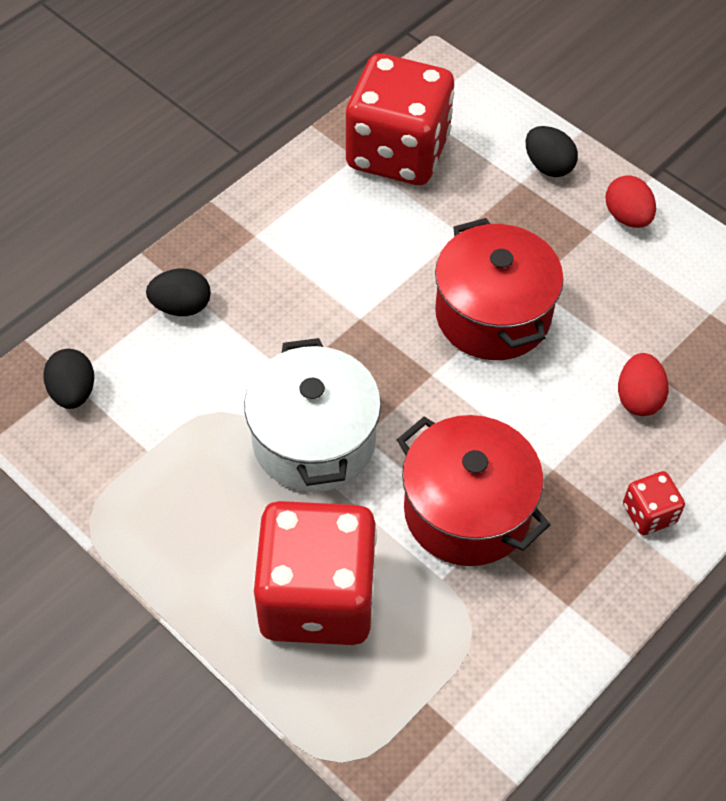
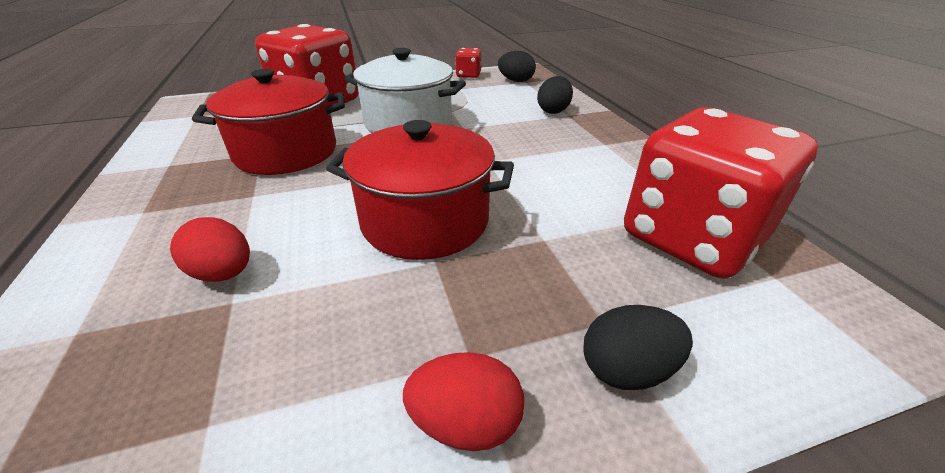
camera: 120 degrees right, 20 degrees down
red dice [623,471,685,535] -> red dice moved to [455,48,481,78]

